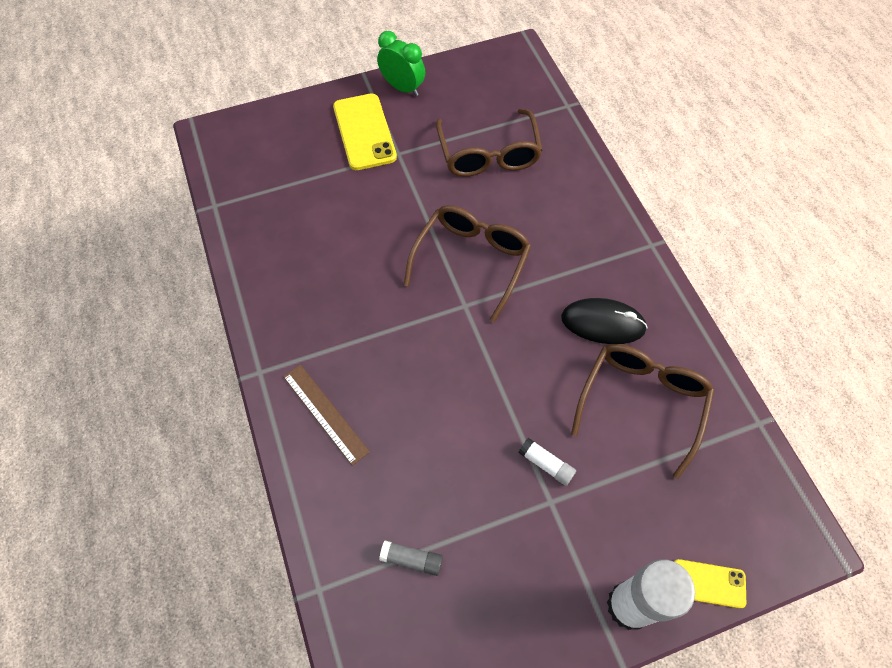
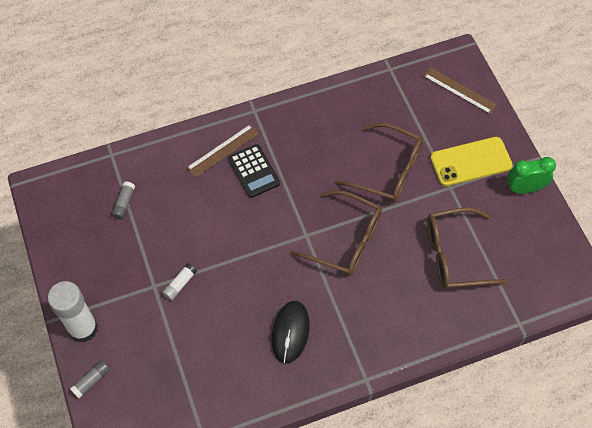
camera: 90 degrees right, 0 degrees up
green clock [377,31,425,96] -> green clock turned 135 degrees counterclockwise [507,157,556,194]
brown glasses [571,344,714,479] -> brown glasses moved to [336,123,423,202]
yellow phone [674,559,746,608] -> grey glue stick [70,360,110,399]
none -> black calculator [228,144,280,198]
none -> brown ruler [423,67,497,114]

